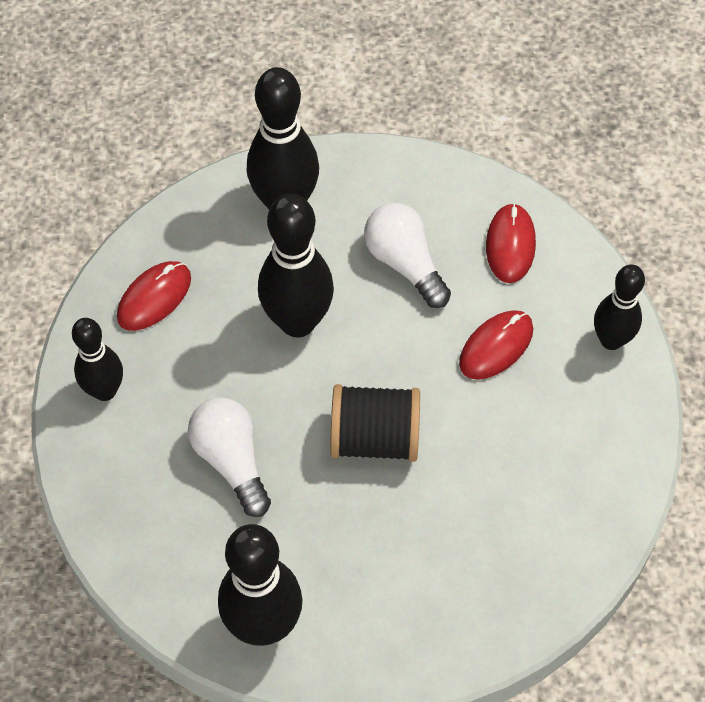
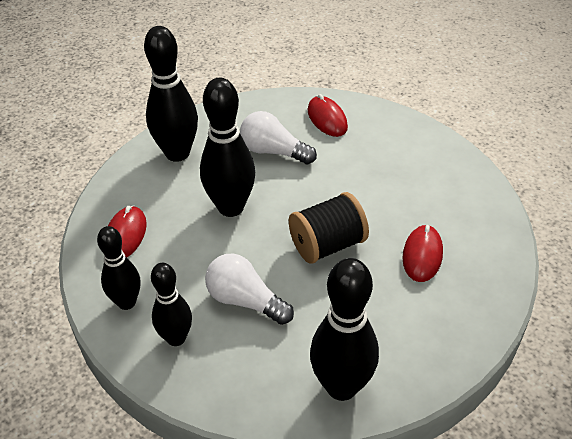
camera: 30 degrees left, 15 degrees down
red mouse [459,310,533,380] -> red mouse moved to [403,225,443,282]
black bowling pin [594,265,645,350] -> black bowling pin moved to [151,263,192,346]

